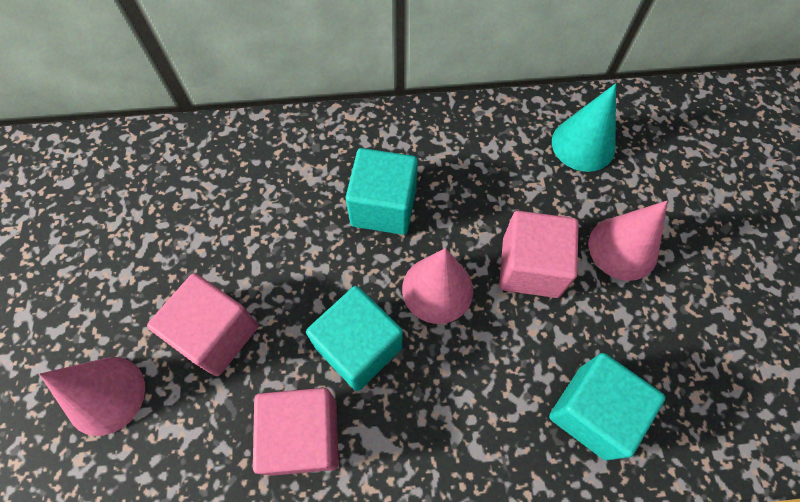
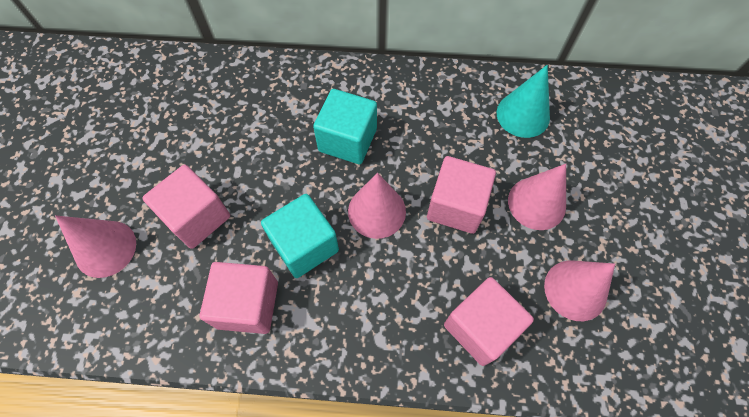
camera: 10 degrees right, 0 degrees up
turquoise cube [549,353,666,461] -> pink cube [444,277,534,366]
none -> pink cone [544,260,615,321]

